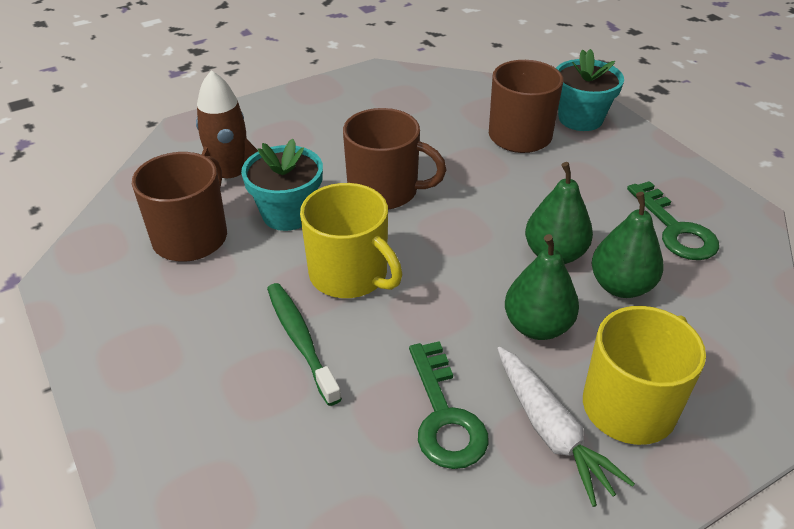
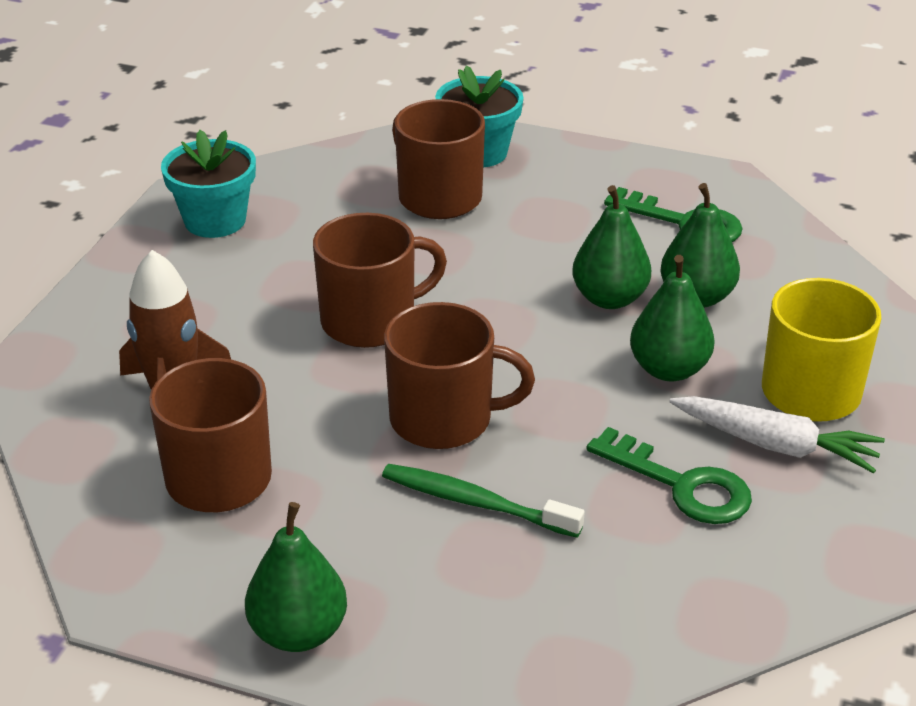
camera: 40 degrees left, 5 degrees down
turquoise flower pot [241,139,323,231] -> turquoise flower pot moved to [161,130,256,238]
yellow mug [300,183,402,298] -> brown mug [384,302,535,449]
none -> green pear [245,502,347,652]

